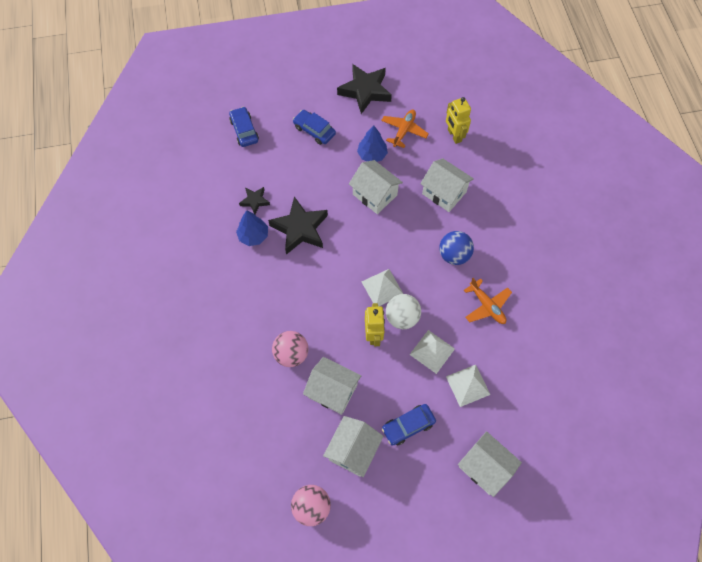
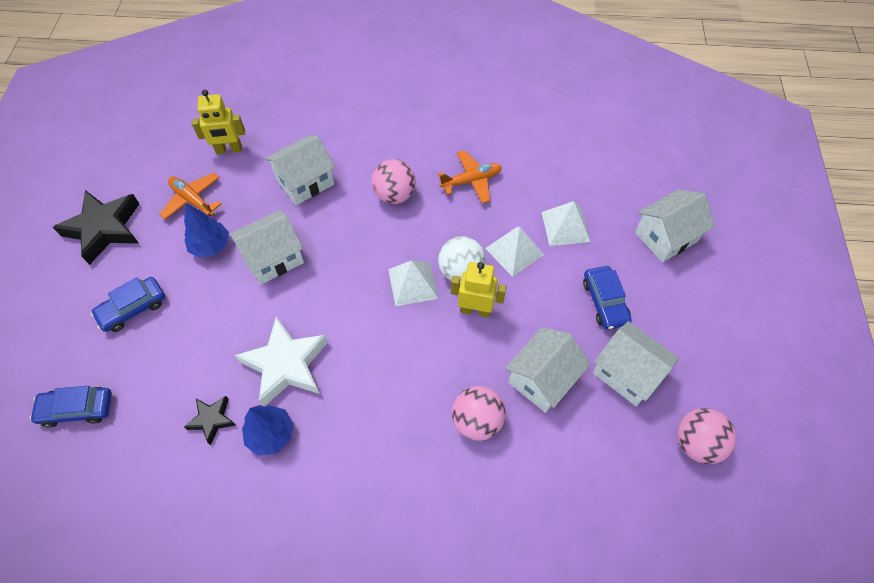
camera: 75 degrees left, 5 degrees down
black star [268,197,328,255] -> white star [235,317,328,406]
blue ball [439,231,474,265] -> pink ball [371,159,416,204]

